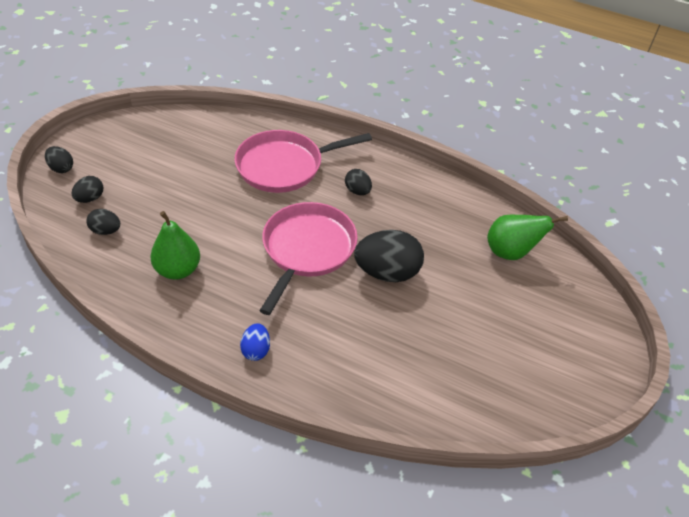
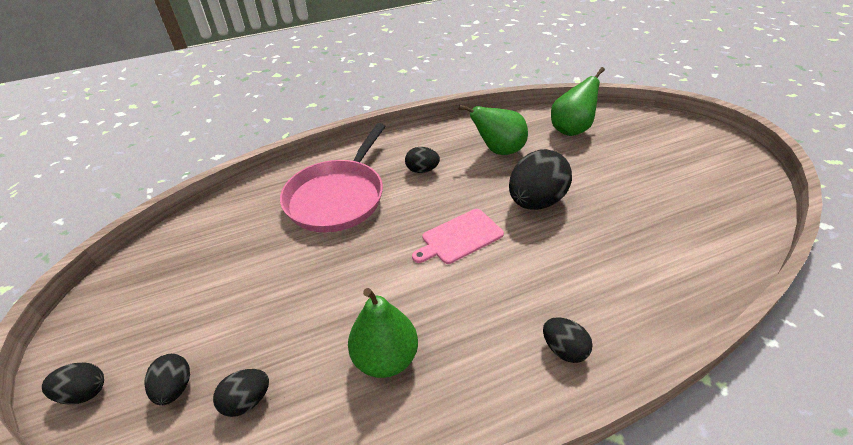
camera: 45 degrees left, 5 degrees down
blue egg [240,323,270,361] -> black egg [543,317,593,363]
pink pan [259,202,358,315] -> pink cutting board [412,209,504,264]
none -> green pear [458,105,528,155]

